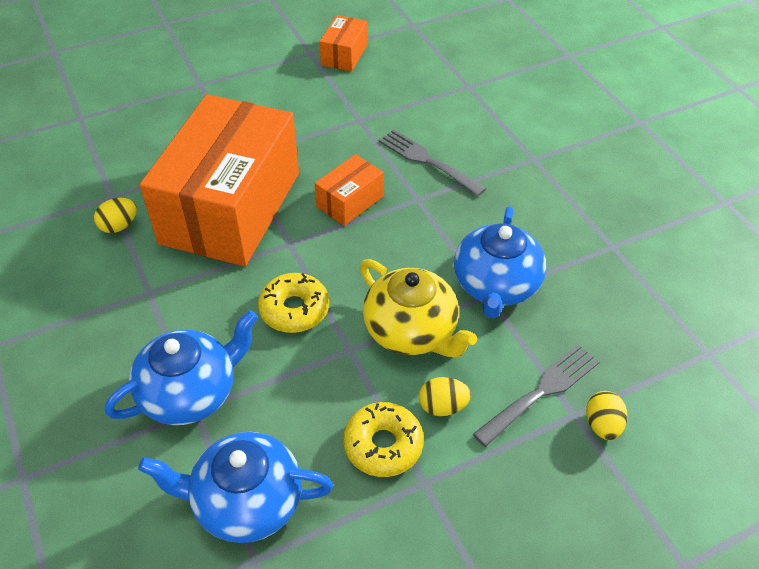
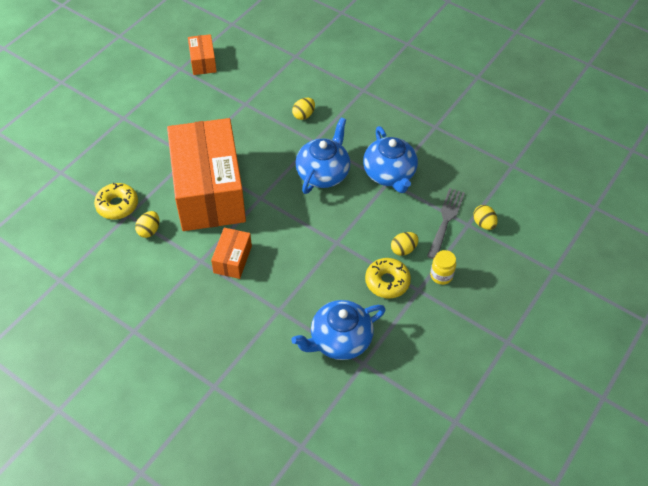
camera: 30 degrees left, 5 degrees up
blue teapot [105,310,258,425] -> blue teapot moved to [295,118,350,194]
yellow donut [258,273,329,333] -> yellow donut moved to [94,183,138,219]
orange box [315,154,384,226] -> orange box moved to [211,228,252,279]
yellow teapot [360,259,477,357] -> none
grey fork [378,129,486,196] -> yellow egg [292,97,315,120]
none -> yellow jar [430,250,456,285]

